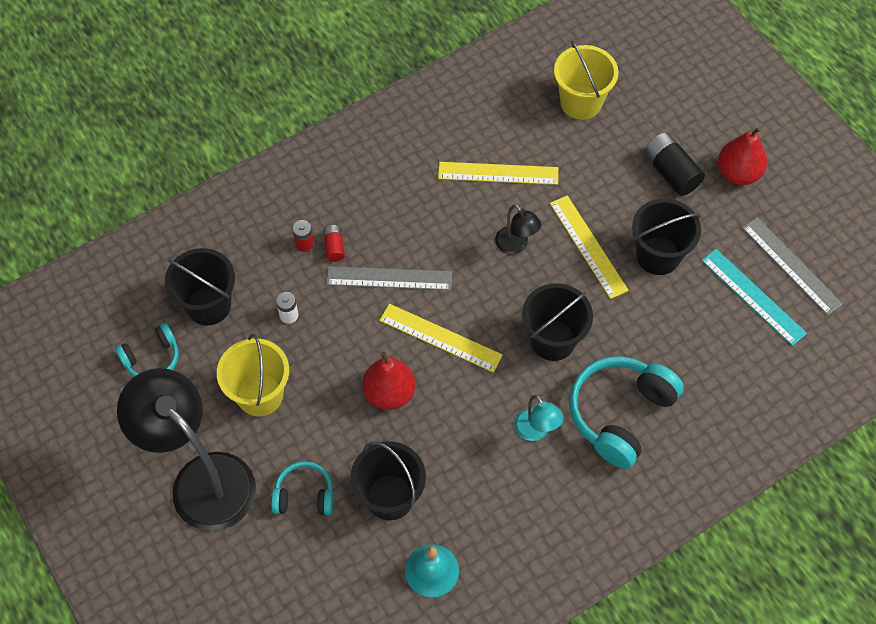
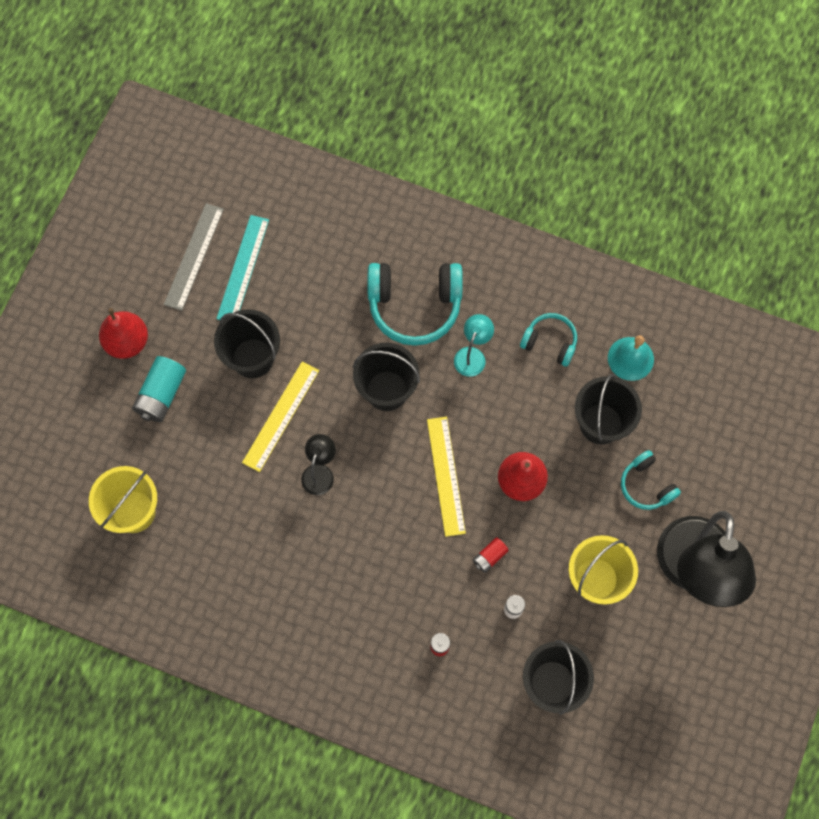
camera: 125 degrees left, 10 degrees up
turquoise headphones [115,323,179,377] -> turquoise headphones moved to [520,313,577,367]
red battery [323,225,345,262] -> red battery moved to [473,537,509,573]
grey ruler [326,266,452,290] -> none
yellow ruler [438,162,558,185] -> none
black battery [644,133,705,196] -> turquoise battery [132,356,186,422]

